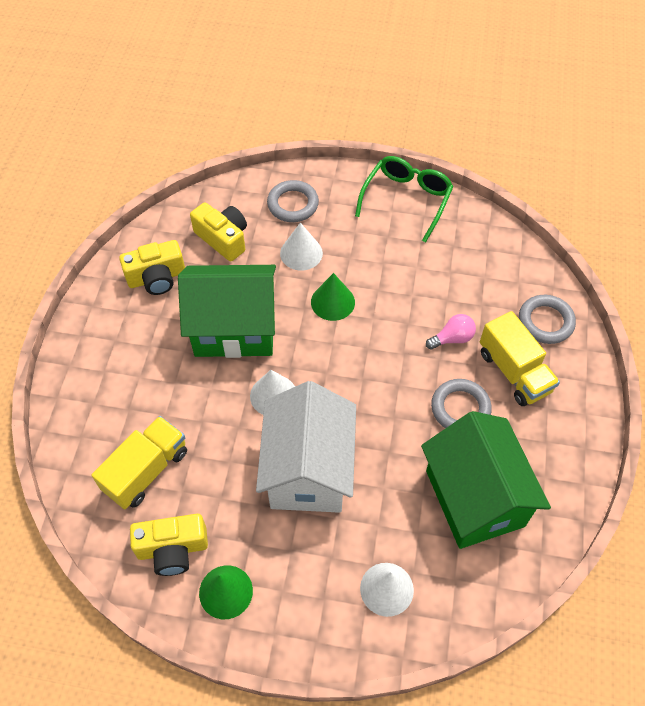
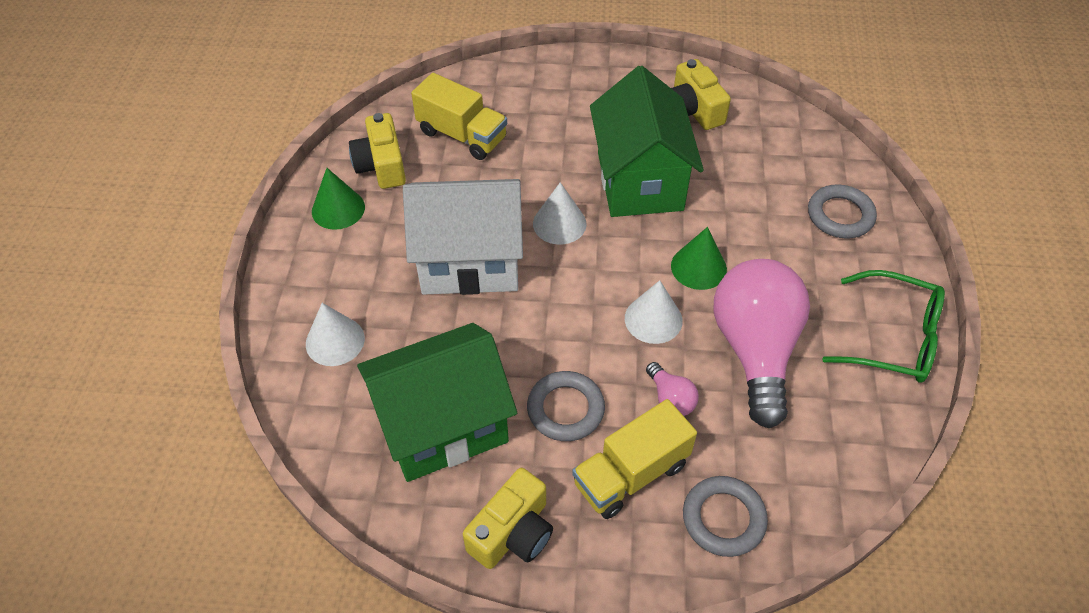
camera: 85 degrees right, 5 degrees down
yellow camera [190,202,247,261] -> yellow camera moved to [463,468,553,569]
white cone [280,223,323,271] -> white cone moved to [625,280,683,344]
none -> pink light bulb [714,259,810,428]

